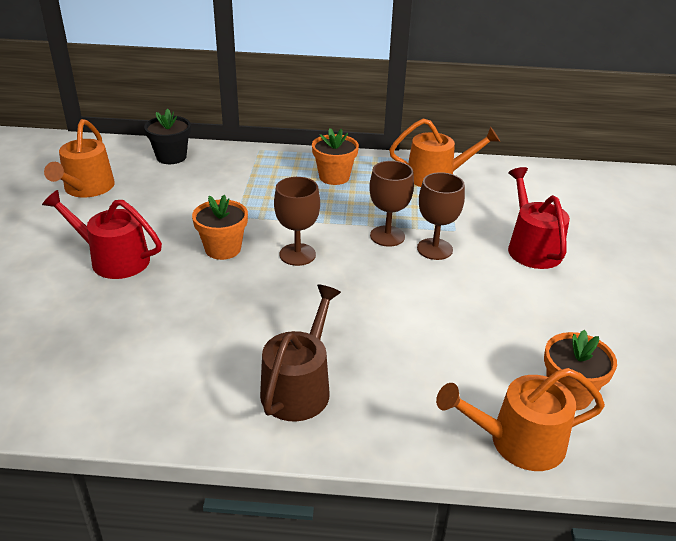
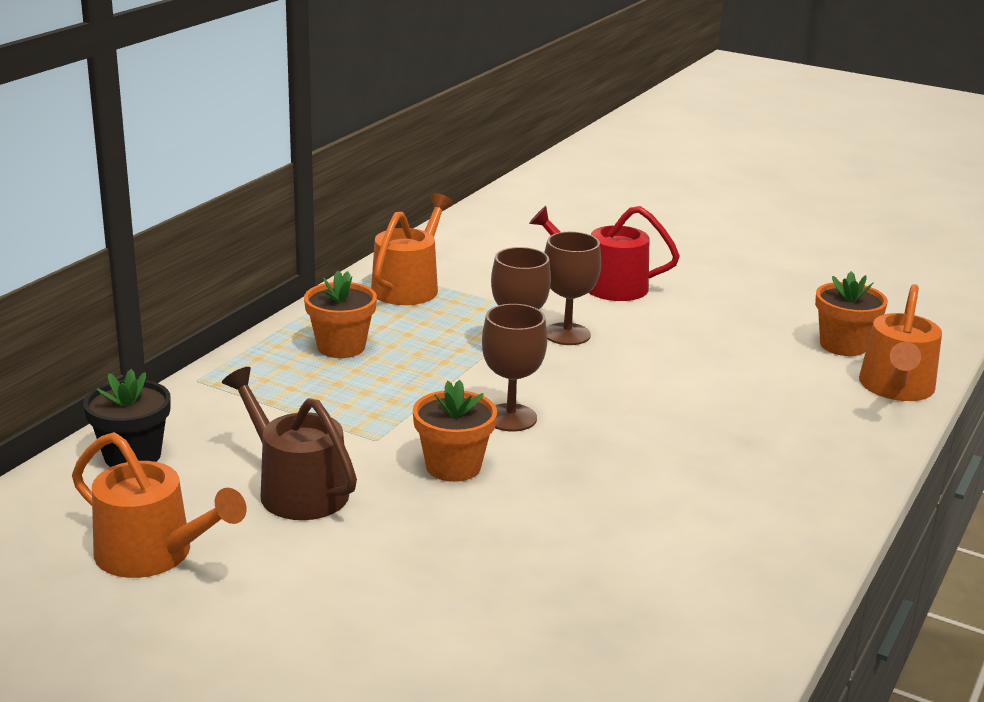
camera: 65 degrees left, 10 degrees down
red watering can [42,190,162,279] -> none
brown watering can [260,285,341,421] -> brown watering can moved to [222,367,357,520]

